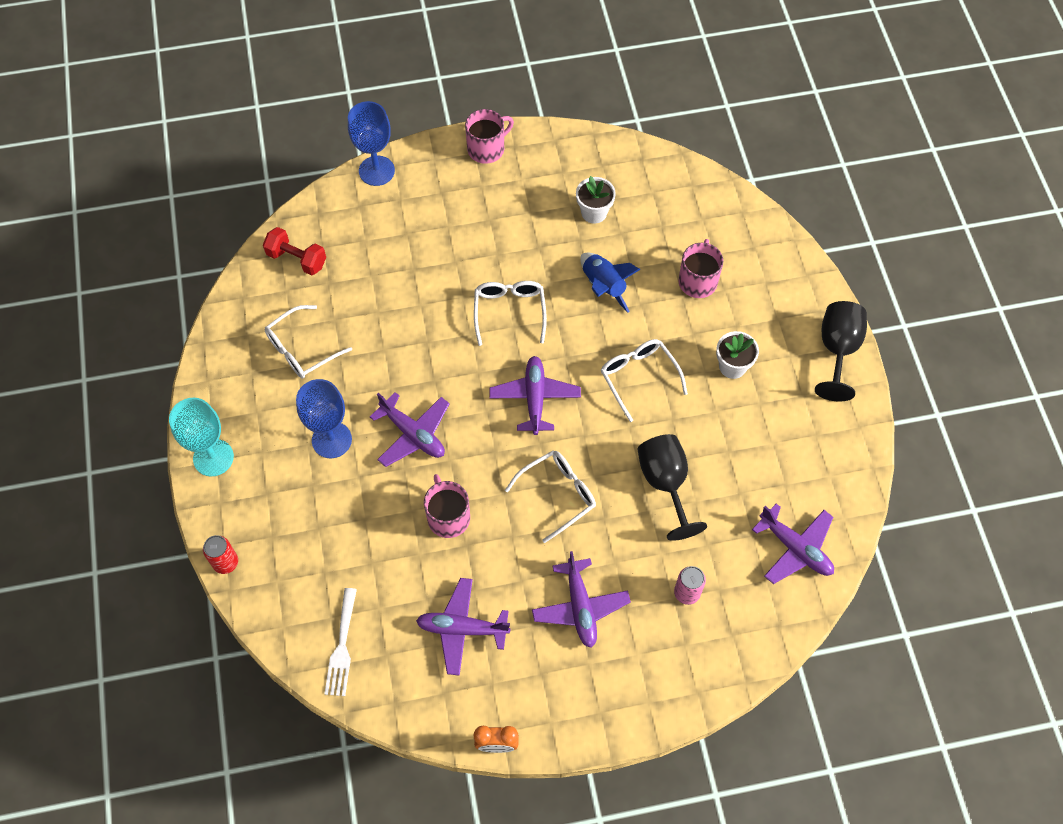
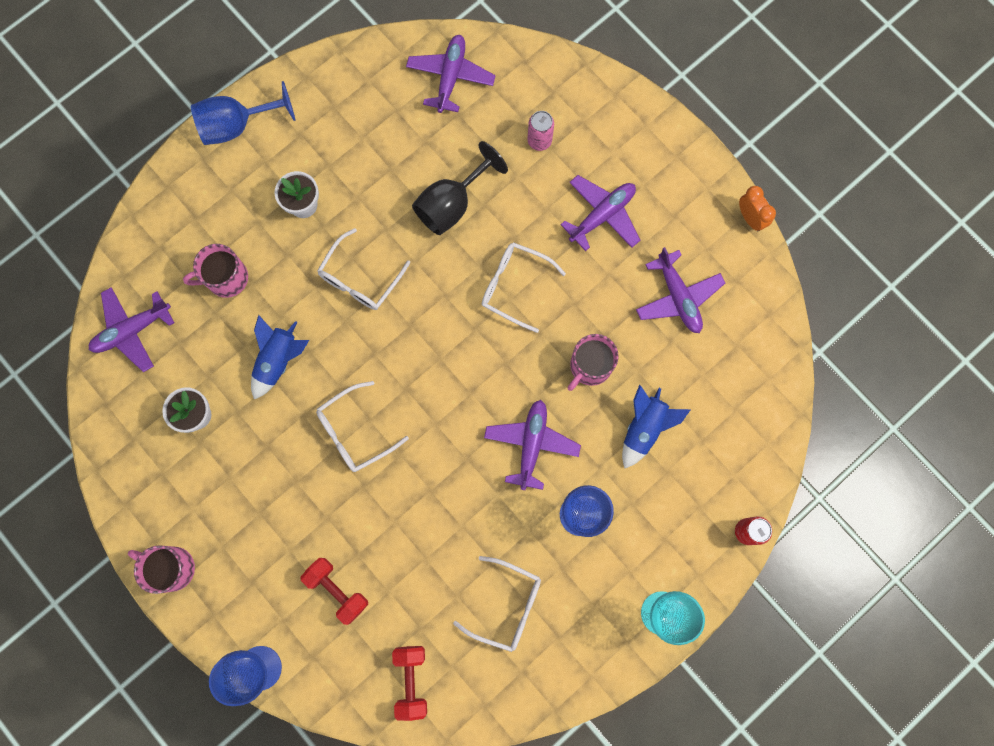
camera: 120 degrees left, 15 degrees up
white fork [325,588,357,696] -> none
purple plane [489,356,581,435] -> purple plane moved to [89,287,174,372]
black goblet [815,301,867,401] -> blue goblet [191,81,296,145]
none -> red dumbbell [300,558,368,625]
none -> blue rocket [622,385,691,469]

